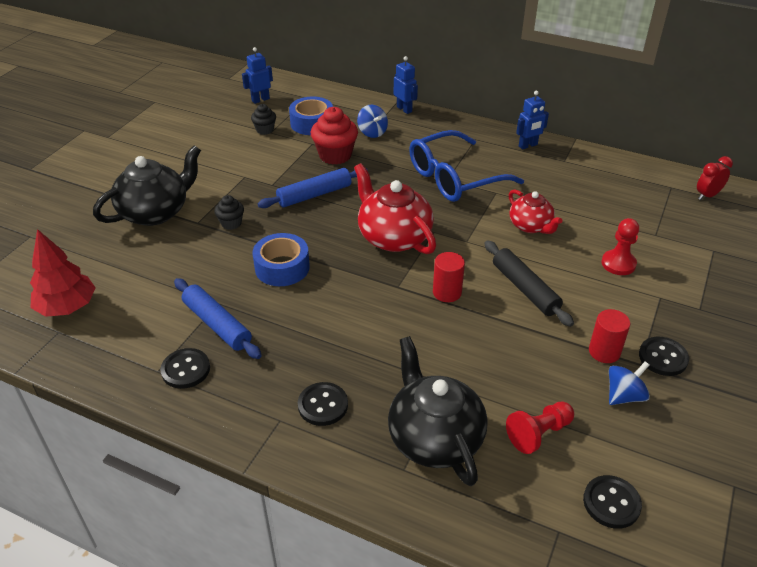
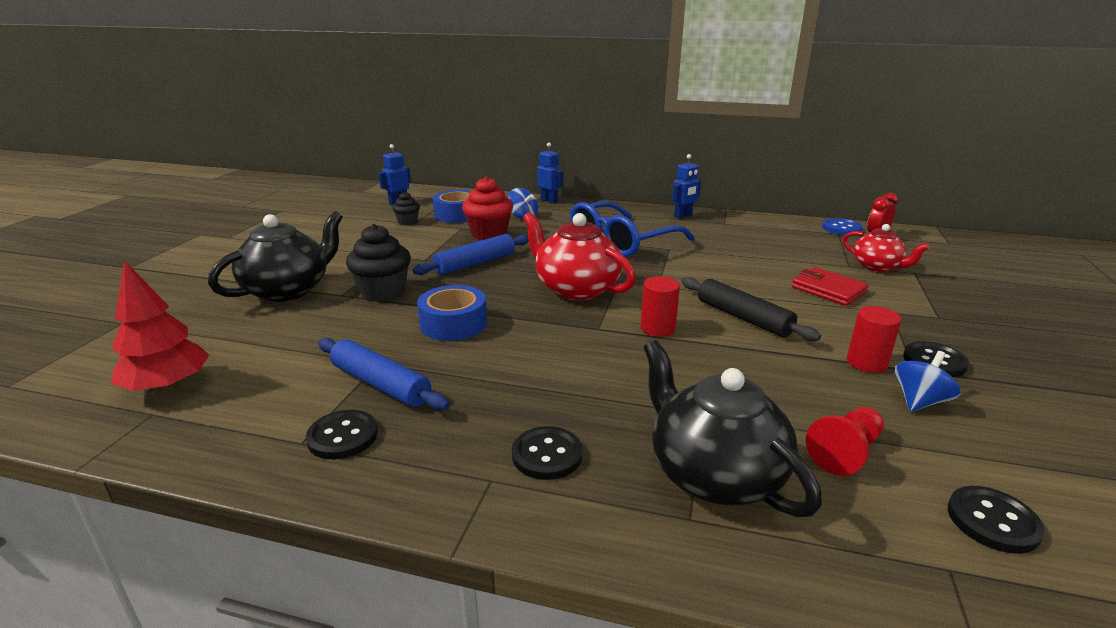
camera: 10 degrees left, 15 degrees down
black cupcake [214,195,244,230] -> black cupcake [346,224,411,302], size x1.78
red teapot [509,189,563,234] -> red teapot moved to [842,224,929,272]
red pawn [602,218,639,275] -> red wallet [792,267,869,306]
none -> blue button [822,218,863,235]

